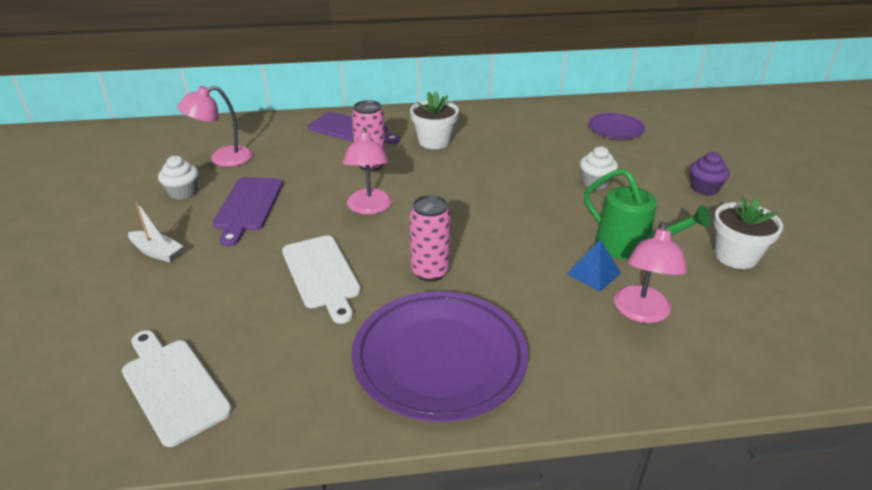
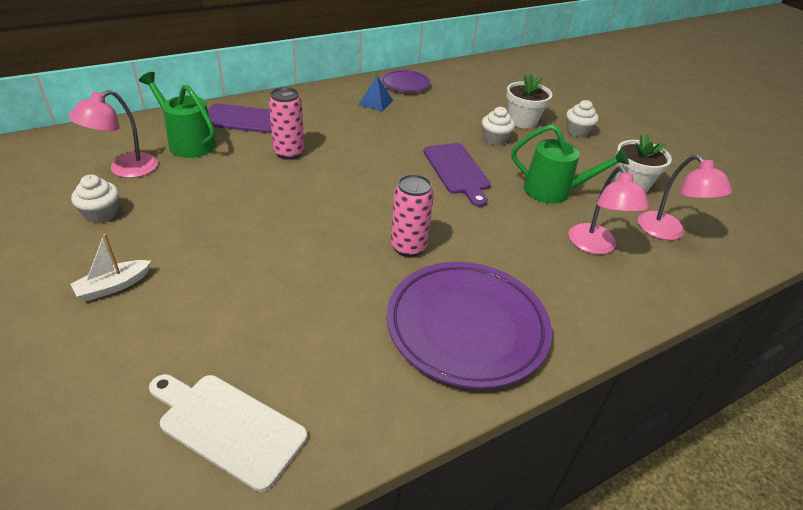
camera: 25 degrees left, 5 degrees up
white boat [128,202,183,262] -> white boat turned 135 degrees clockwise [71,234,151,301]
purple cutting board [213,177,283,246] -> purple cutting board moved to [423,143,491,207]
white cutting board [282,235,361,324] -> none
pink lamp [343,127,392,214] -> pink lamp moved to [638,155,732,240]
white flower pot [410,92,459,149] -> white flower pot moved to [506,74,552,128]
blue pyramid [567,239,621,291] -> blue pyramid moved to [359,76,393,111]
purple plate [588,113,645,139] -> purple plate moved to [381,70,430,92]
purple cupcake [690,152,730,195] -> white cupcake [566,100,599,138]
none -> green watering can [139,72,216,158]

